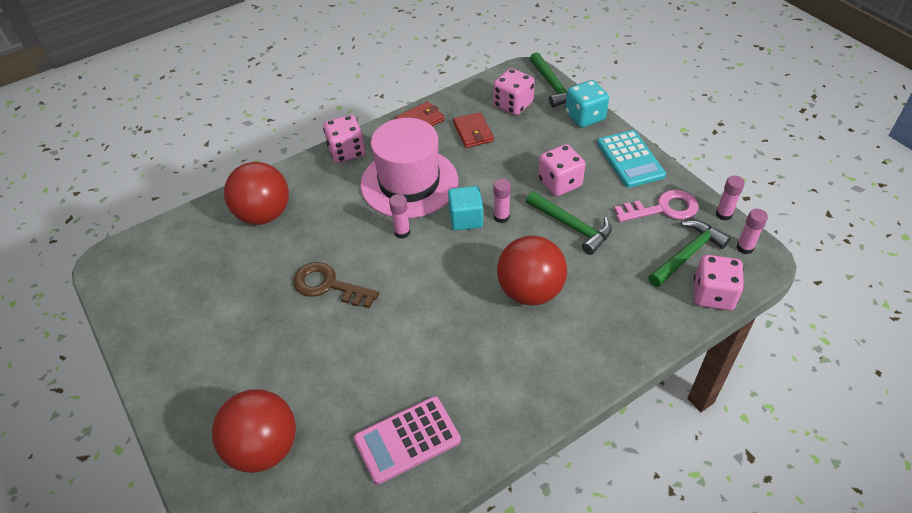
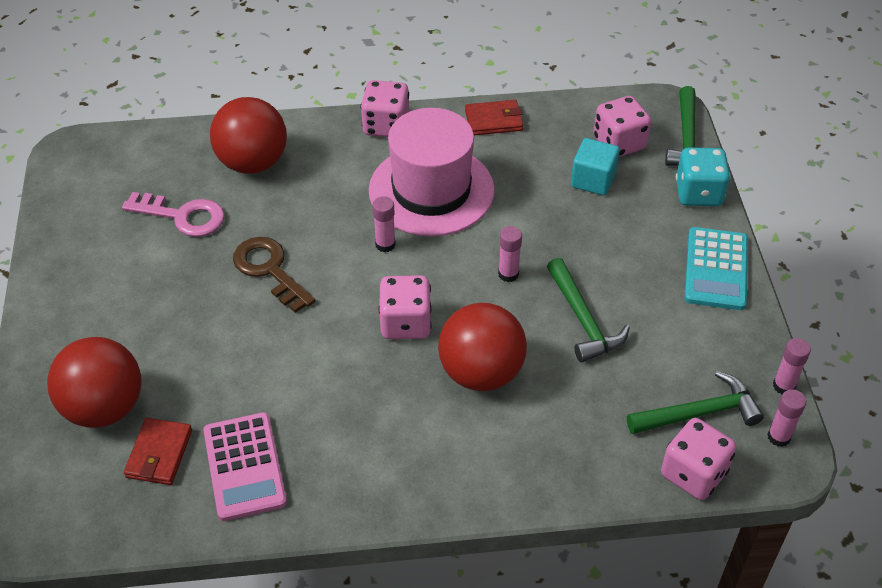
camera: 25 degrees right, 0 degrees up
pink calculator [354,396,461,485] -> pink calculator turned 105 degrees counterclockwise [203,412,287,521]
turquoise cube [448,186,483,231] -> turquoise cube moved to [571,138,620,196]
red wallet [453,112,494,148] -> red wallet moved to [124,418,192,485]
pink dice [538,144,585,196] -> pink dice moved to [379,275,432,339]
pink key [614,190,698,222] -> pink key moved to [122,192,225,237]

